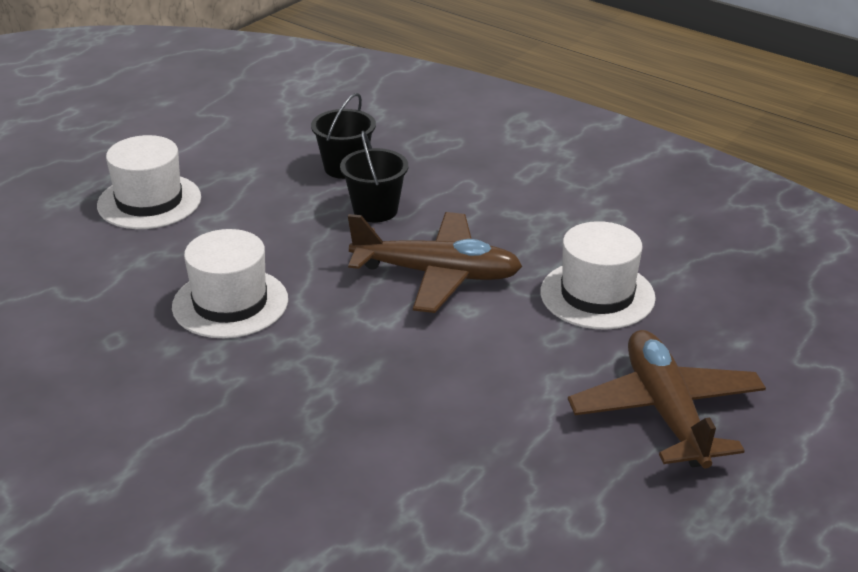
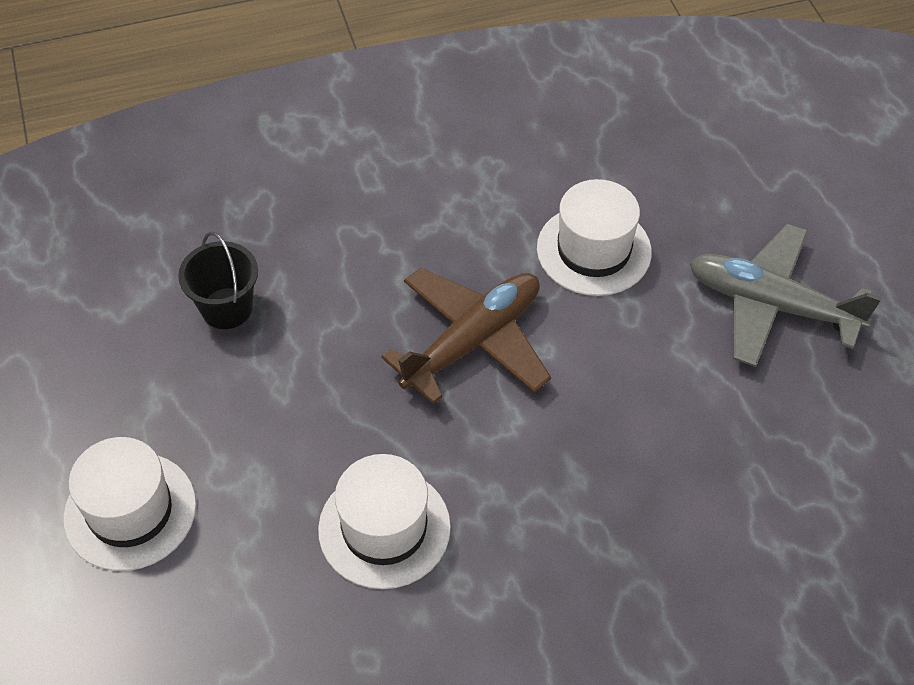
camera: 55 degrees left, 20 degrees up
black bucket [340,131,408,222] -> none
brown plane [568,330,766,468] -> grey plane [689,224,882,367]

